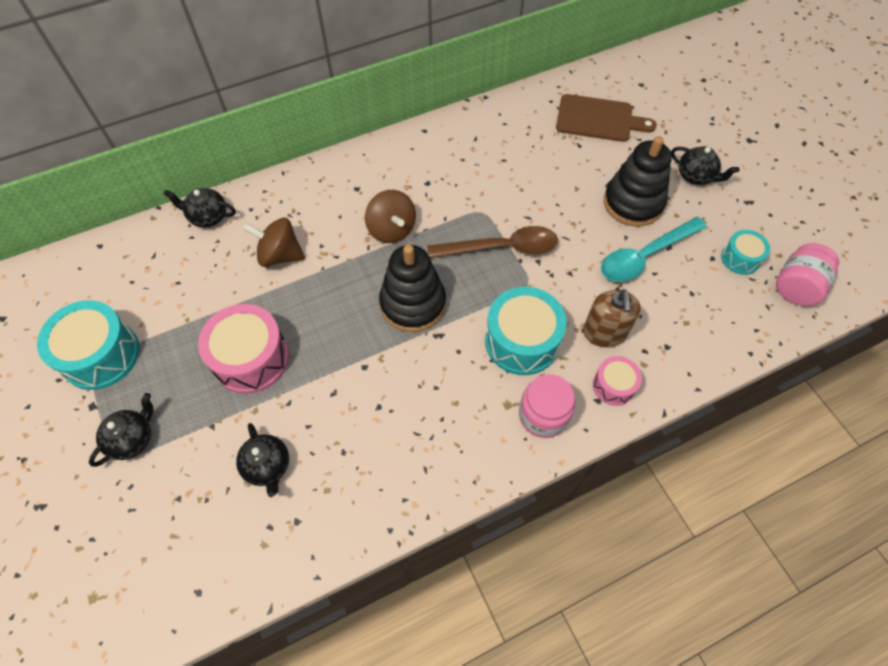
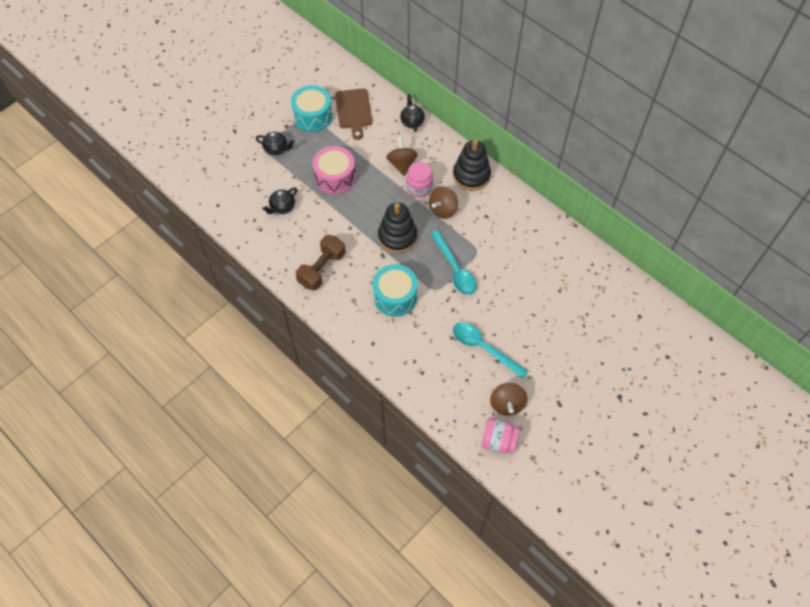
camera: 70 degrees right, 0 degrees up
brown spoon [427,226,558,258] -> turquoise spoon [430,230,477,295]
pink jar [519,374,575,438] -> pink jar moved to [406,162,433,198]
brown cutting board [556,94,657,142] -> brown cutting board moved to [335,88,372,140]
brown soap dispenser [583,289,641,348] -> none
pink drum [593,356,642,406] -> none
black stacking toy [604,136,672,227] -> black stacking toy moved to [453,139,491,191]
black teapot [671,146,740,185] -> none
turquoise drum [721,230,770,275] -> brown spinning top [490,383,527,415]
none -> brown dumbbell [296,235,345,291]

